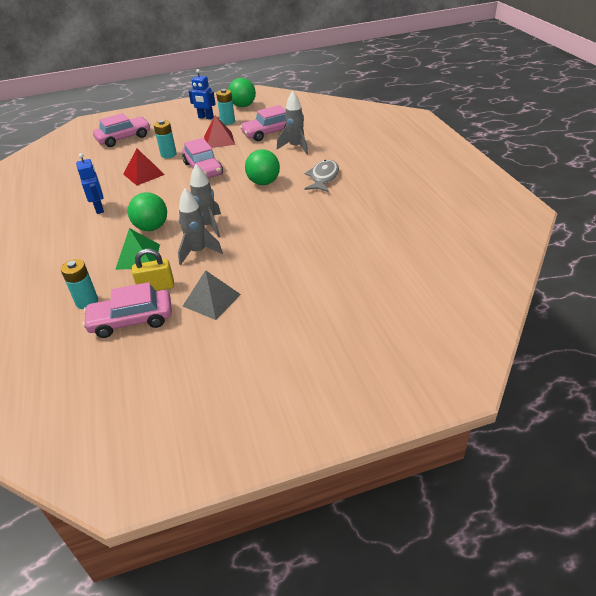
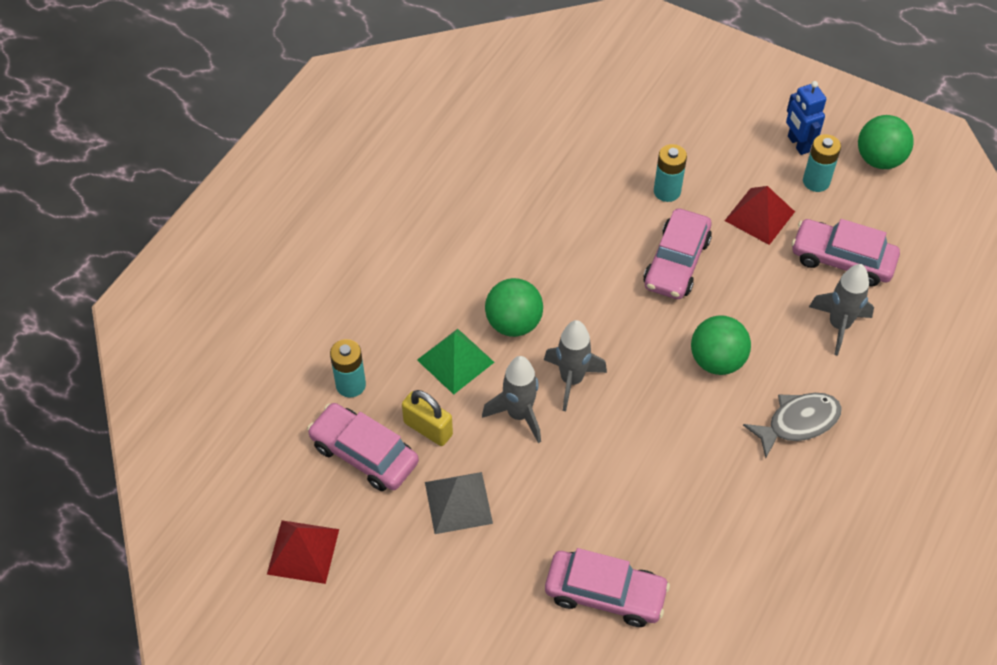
camera: 45 degrees right, 15 degrees up
blue robot [76,153,104,214] -> none
pink car [93,113,151,147] -> pink car moved to [545,548,670,627]
red pyramid [123,149,165,186] -> red pyramid moved to [267,520,339,584]

